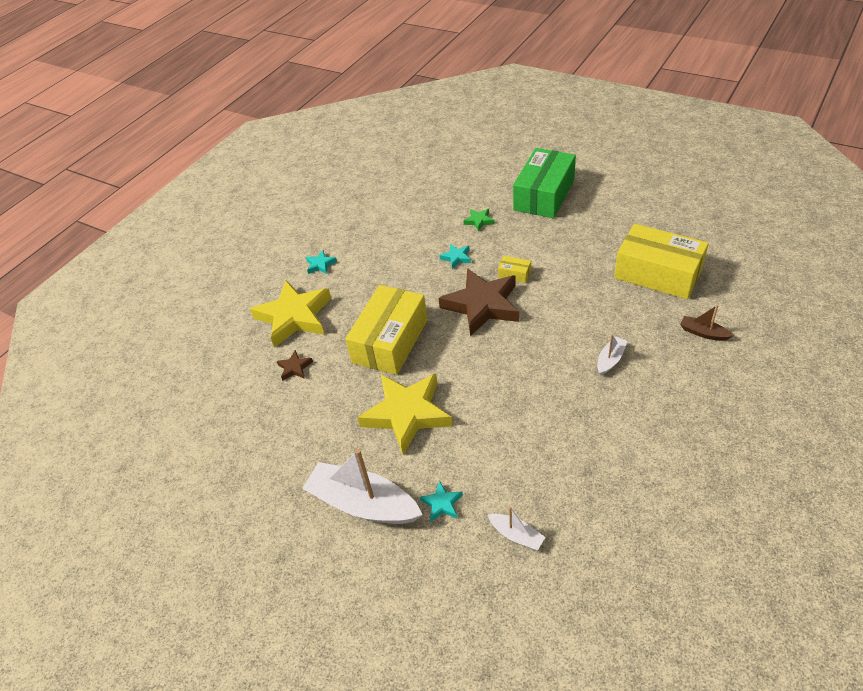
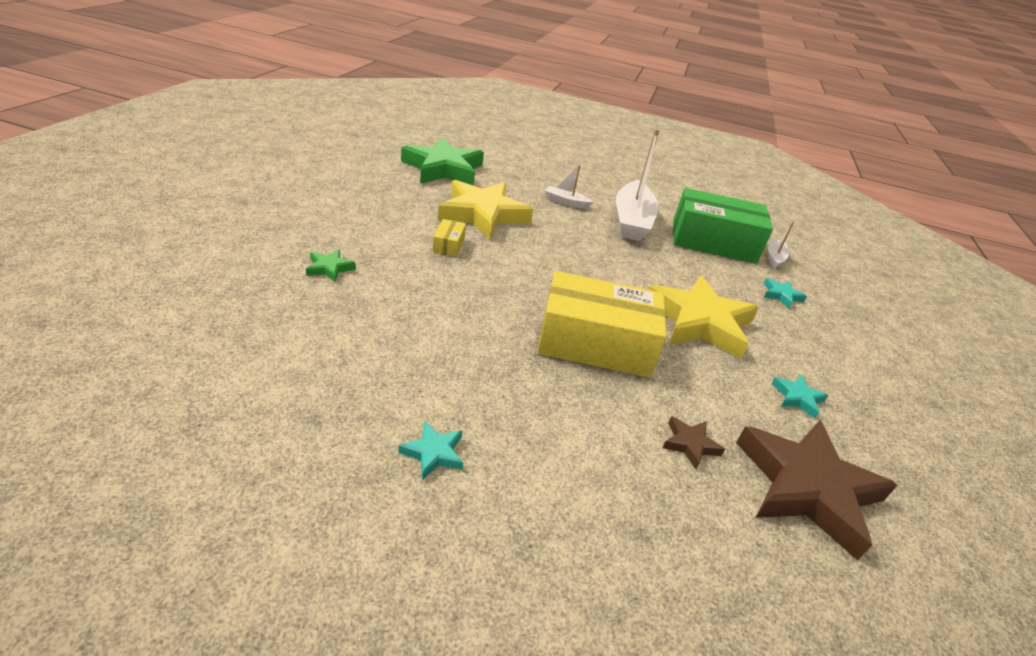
camera: 115 degrees left, 10 degrees down
yellow star [250,280,331,348] -> yellow star moved to [438,180,533,240]
white boat [302,449,423,524] -> white boat moved to [616,129,659,241]
brown star [438,268,519,336] -> brown star moved to [736,420,897,560]
turquoise star [439,244,471,269] -> turquoise star moved to [771,375,829,418]
green box [513,148,576,218] -> green box moved to [673,188,773,264]
yellow box [614,224,709,299] -> green star [401,138,484,186]
brown boat [680,305,734,341] -> none

